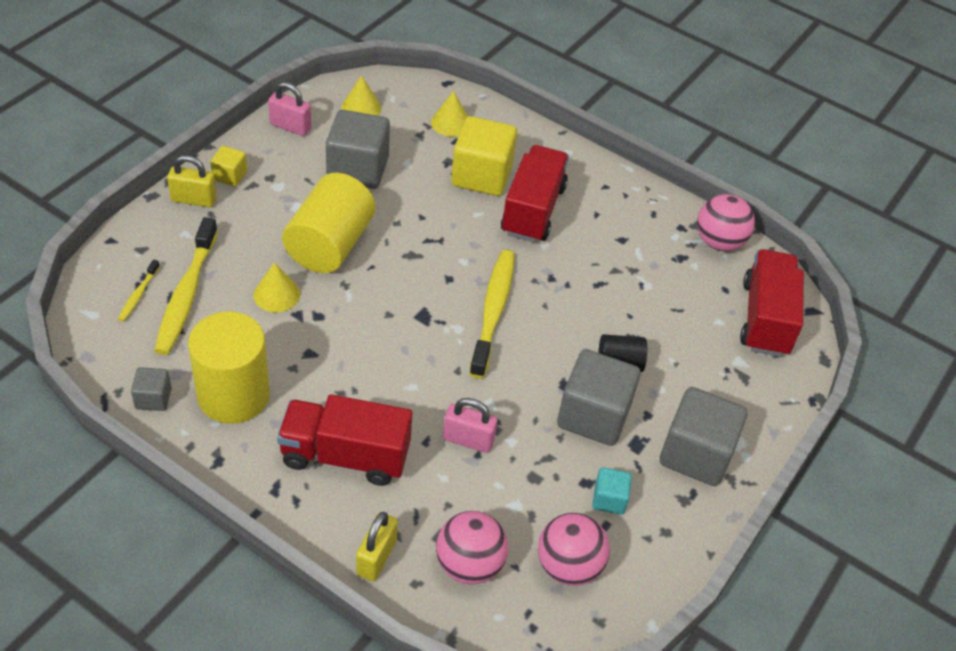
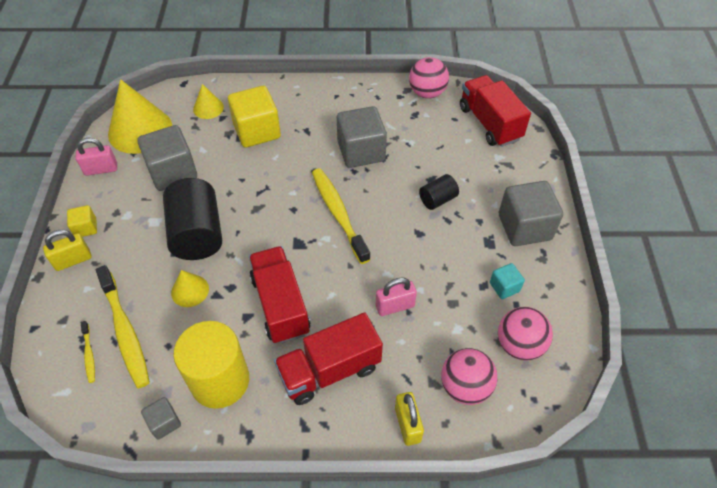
camera: 30 degrees left, 5 degrees up
yellow cylinder [282,173,375,273] -> black cylinder [163,178,222,260]
yellow cone [341,75,381,116] -> yellow cone [108,79,172,154], size x2.02
red truck [501,145,569,243] -> red truck moved to [249,246,310,344]
grey cube [557,349,640,446] -> grey cube moved to [337,106,387,168]

